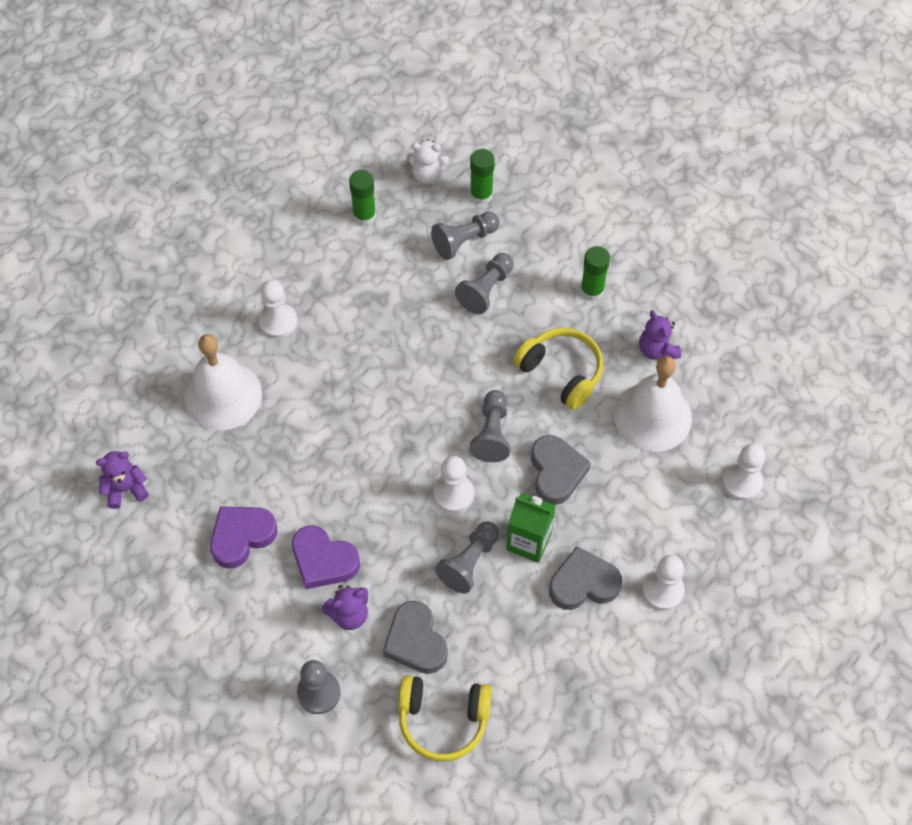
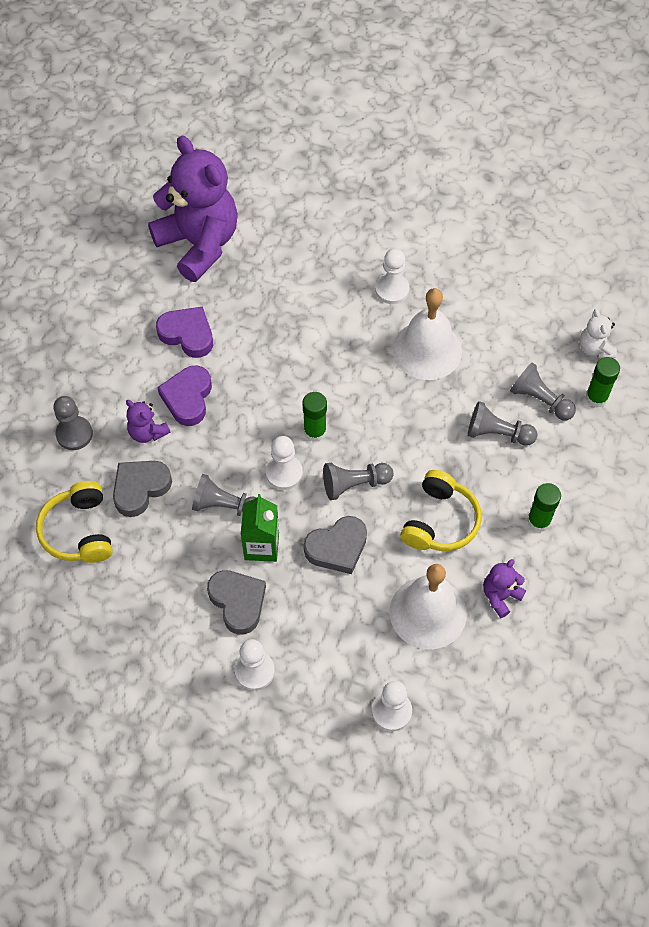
camera: 70 degrees right, 0 degrees up
purple teddy bear [96,451,149,509] -> purple teddy bear [148,135,238,282], size x2.38
white bell [184,334,262,430] -> white bell moved to [393,288,462,380]
green glue stick [349,170,376,225] -> green glue stick moved to [303,392,327,442]

